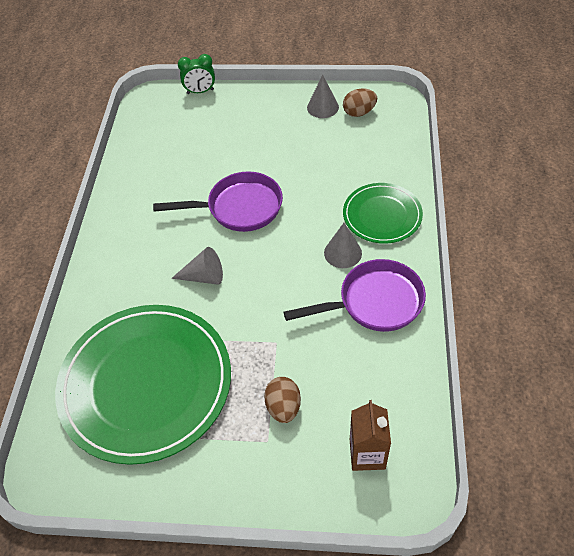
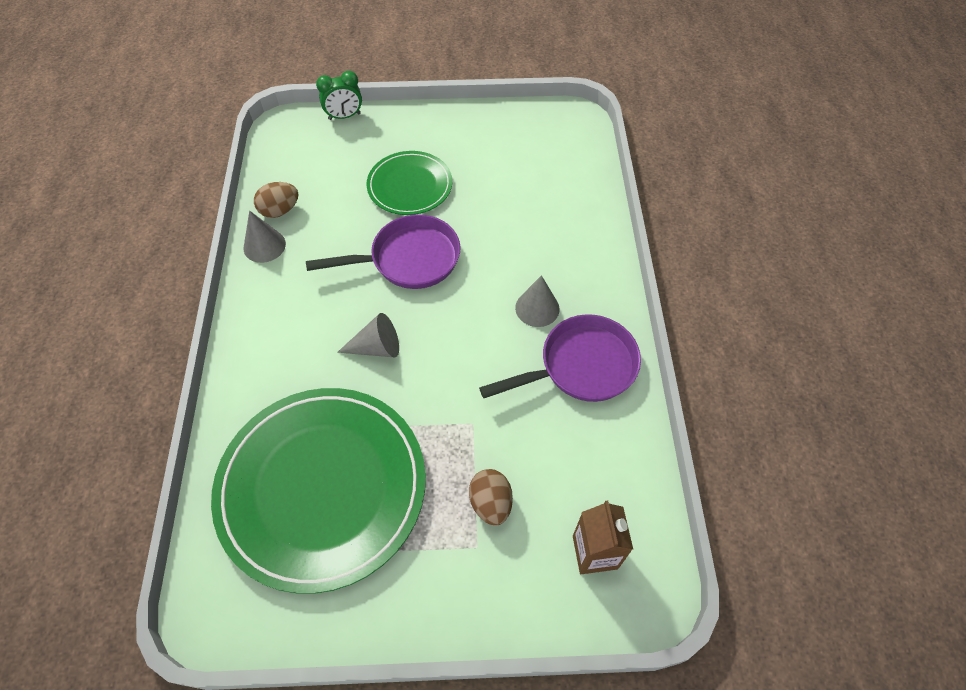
camera: 10 degrees left, 5 degrees up
grey cone [307,75,339,118] -> grey cone moved to [244,211,286,263]
brown egg [343,88,377,117] -> brown egg moved to [254,182,298,218]
green plate [343,183,423,244] -> green plate moved to [366,151,452,215]

